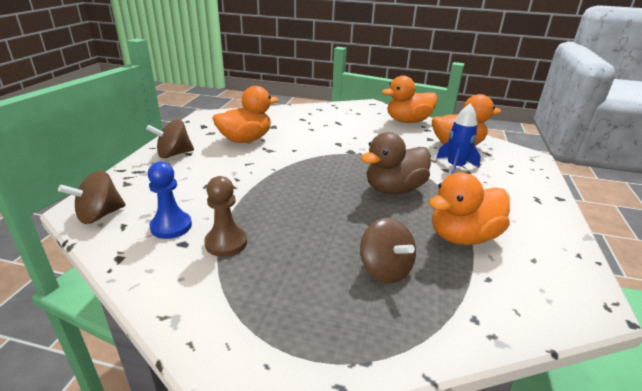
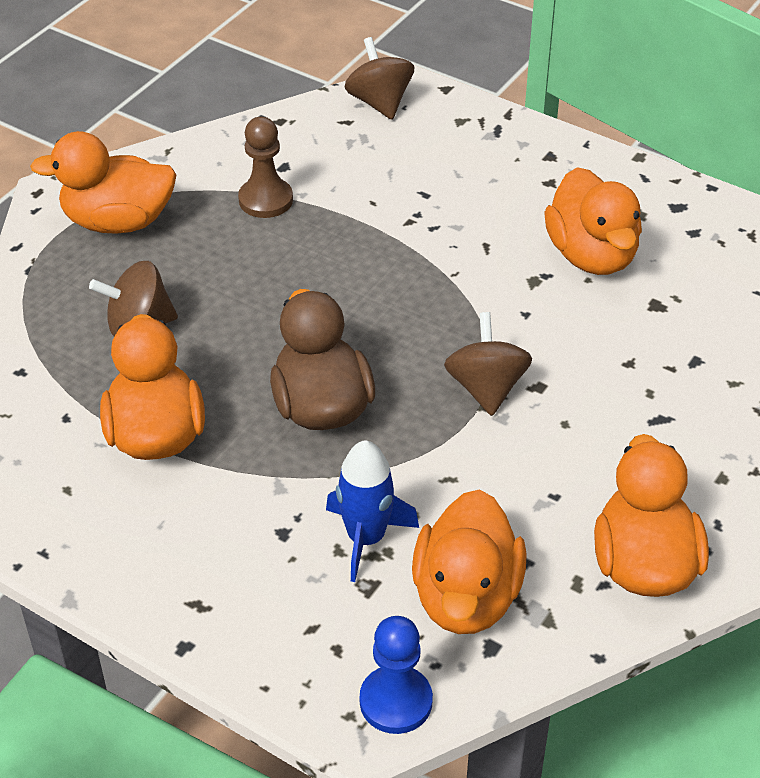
camera: 110 degrees right, 15 degrees up
brown spinning top [146,119,194,158] -> brown spinning top moved to [444,312,532,416]
blue pawn [148,162,192,239] -> blue pawn moved to [360,616,433,734]
none -> orange duck [30,131,176,234]

